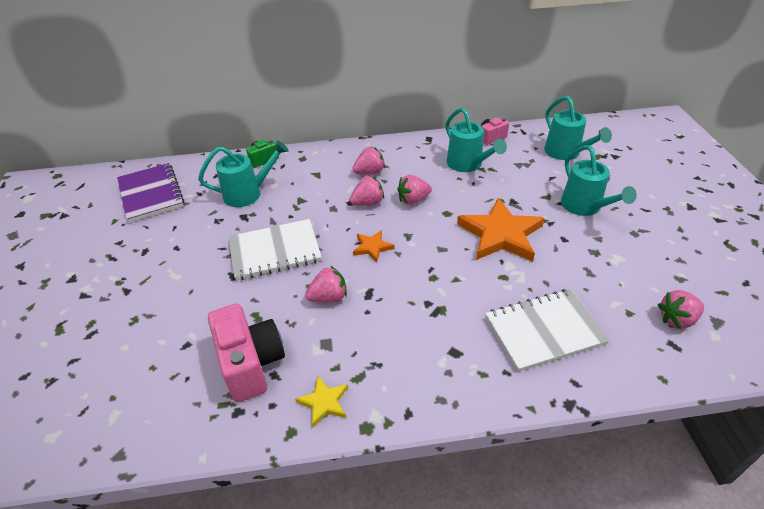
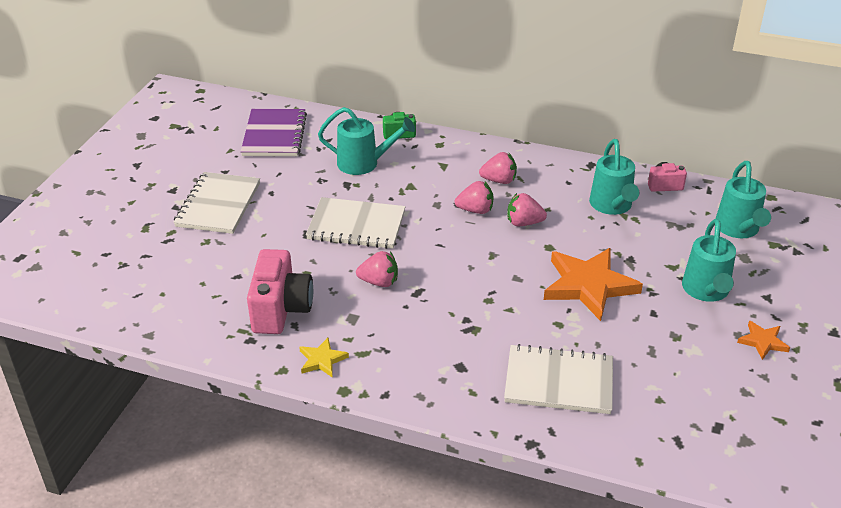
camera: 25 degrees right, 5 degrees down
orange star [353,230,395,263] -> orange star moved to [737,320,790,360]
pink strawberry [658,290,704,329] -> none
none -> white notebook [173,172,260,234]

